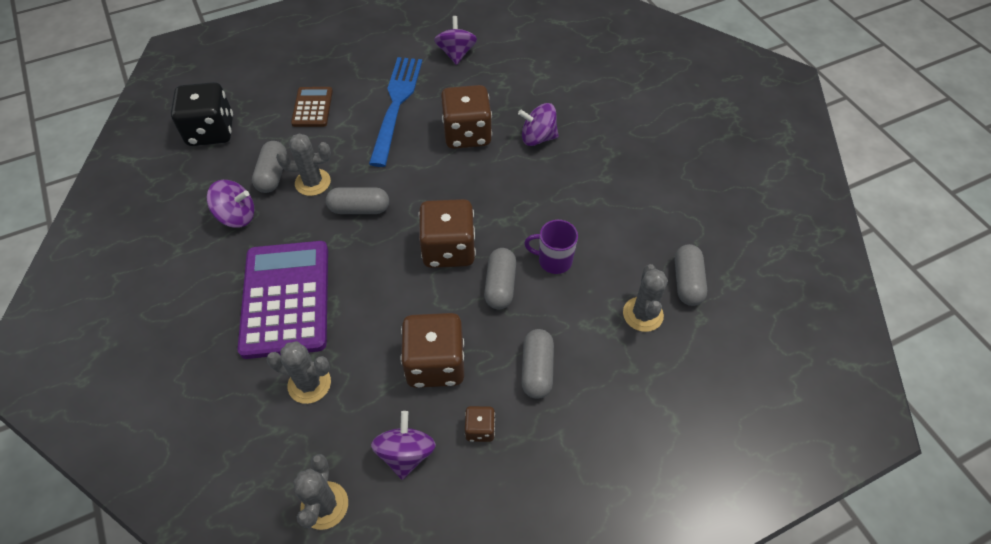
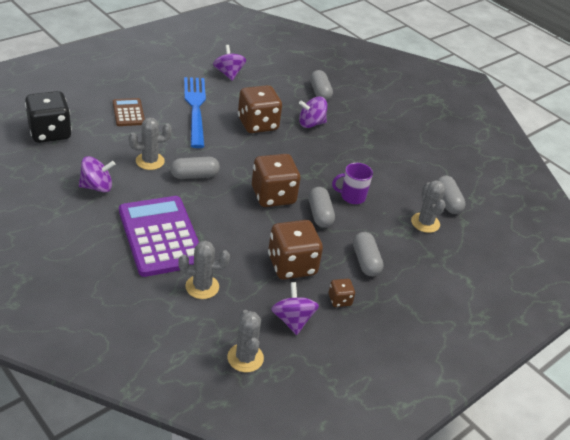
camera: 20 degrees left, 15 degrees down
grey capsule [252,141,287,193] -> grey capsule moved to [310,70,333,101]

